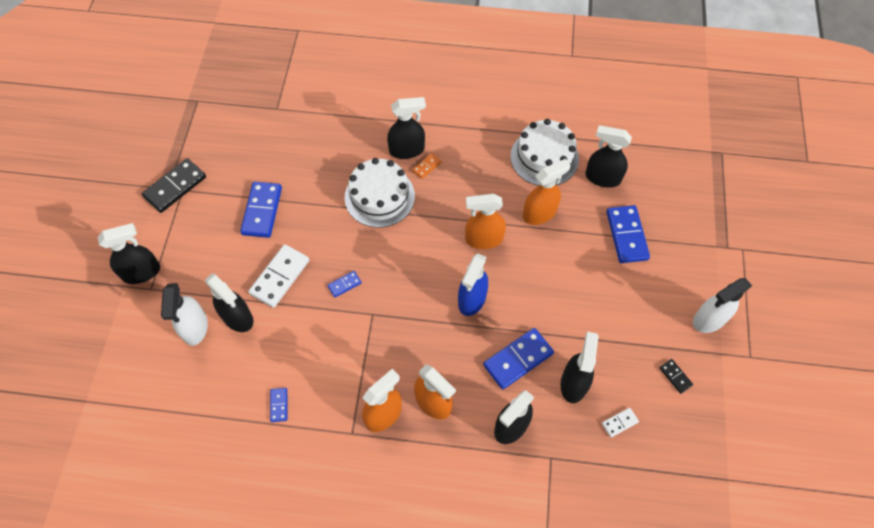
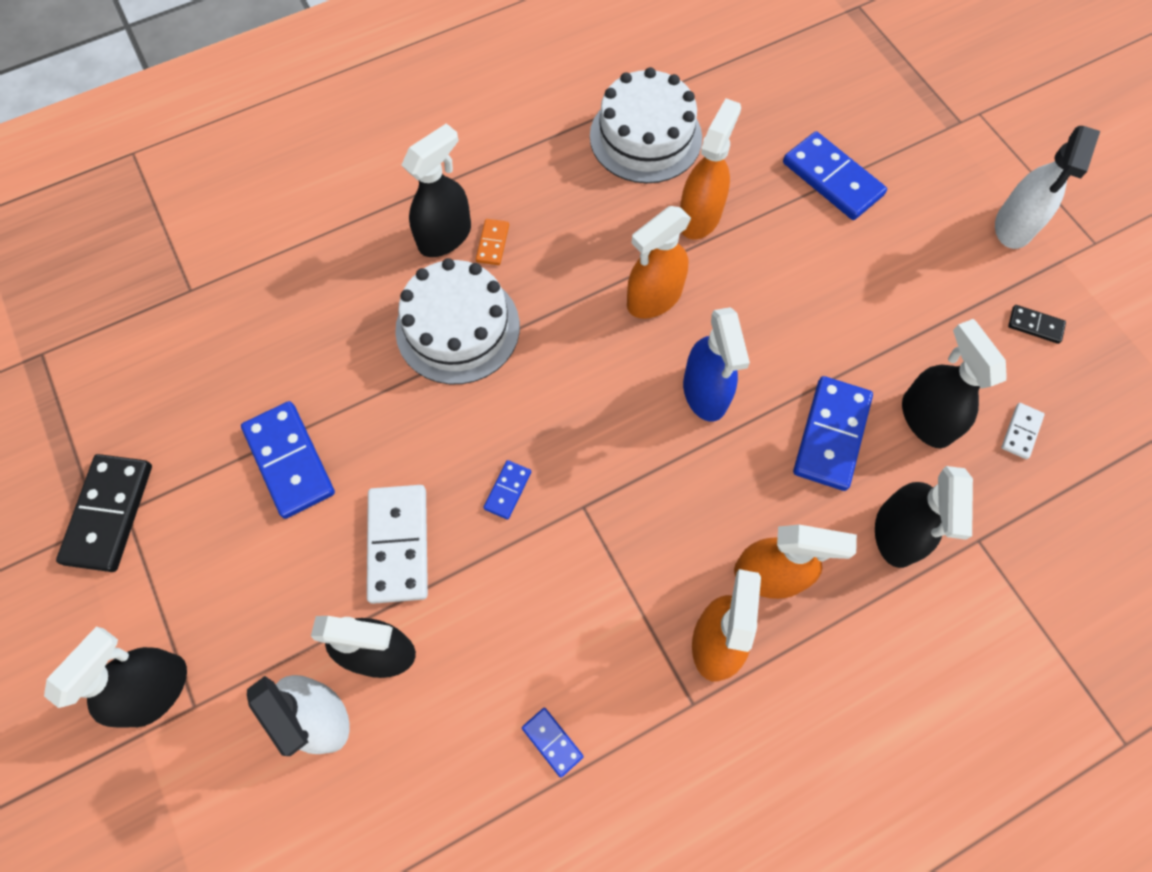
camera: 35 degrees left, 5 degrees up
black spray bottle [586,125,632,188] -> none

